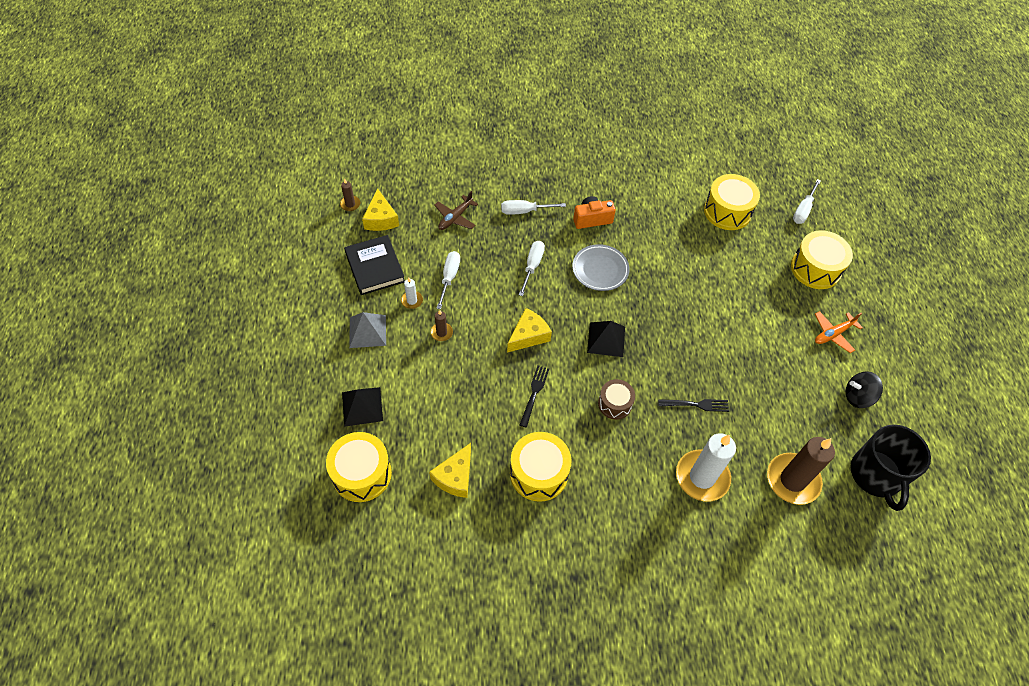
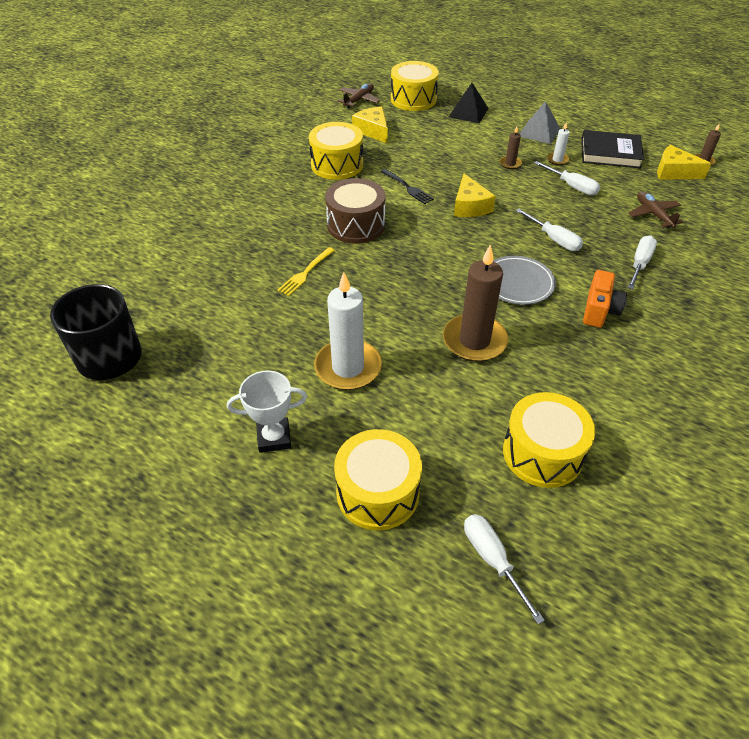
camera: 125 degrees right, 10 degrees down
black pyramid [587,321,625,357] -> none
brown drum [598,379,635,420] -> brown drum [325,178,386,244], size x1.63
black fork [658,399,729,412] -> yellow fork [278,247,335,296]
white candle [676,433,736,502] -> white candle moved to [314,272,382,390]
brown candle [767,437,835,505] -> brown candle moved to [443,245,508,362]
orange plane [815,311,863,353] -> white trophy [227,371,307,453]
black spinning top [846,371,883,408] -> none
none -> brown plane [338,84,380,108]

